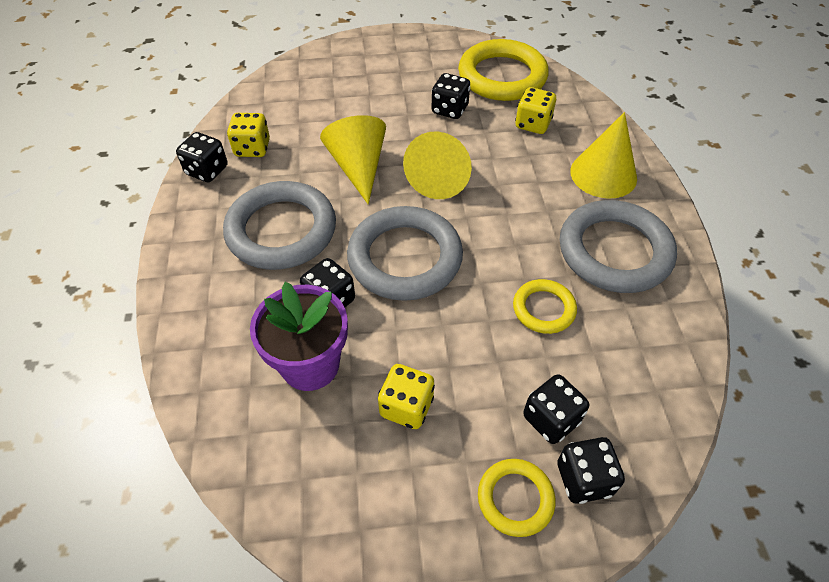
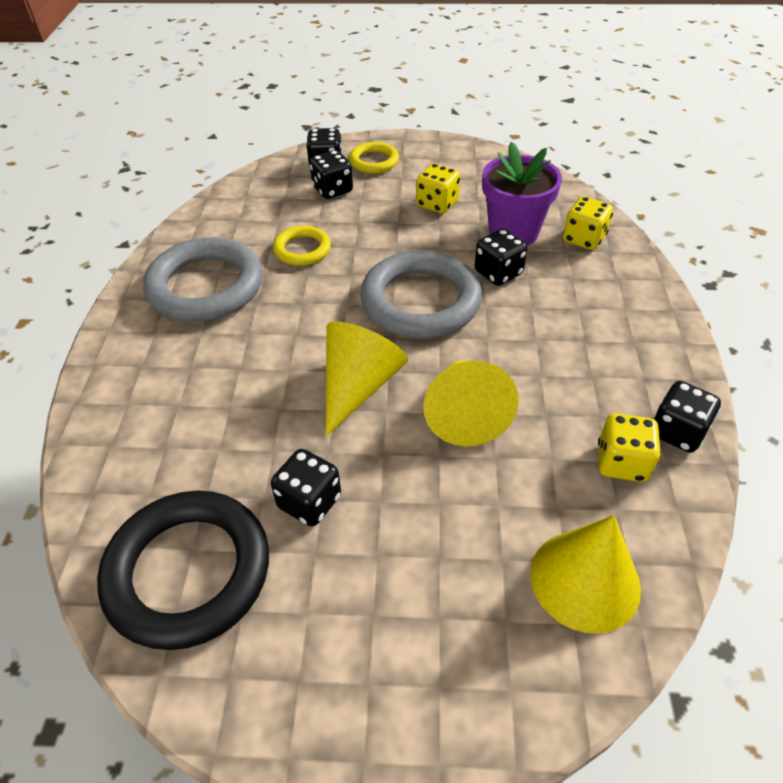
camera: 170 degrees left, 5 degrees down
grey ring [223,181,336,270] -> none
yellow ring [458,39,548,101] -> black ring [97,490,269,650]
yellow dice [515,87,556,134] -> yellow dice moved to [563,197,613,250]
yellow cone [570,112,637,199] -> yellow cone moved to [530,515,641,634]

